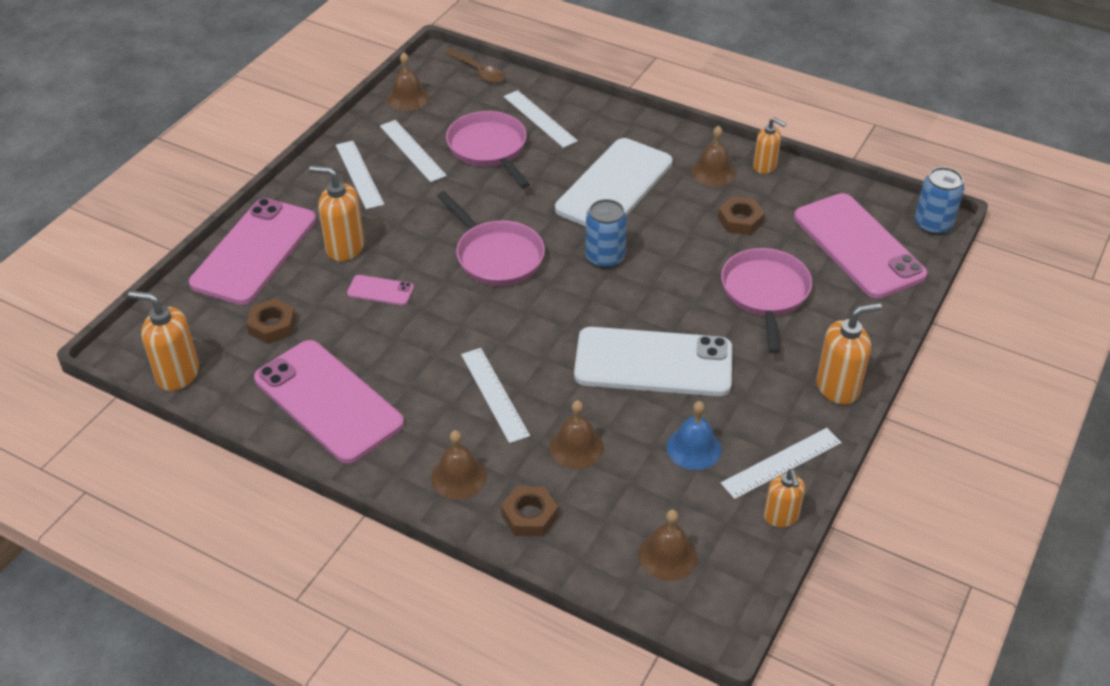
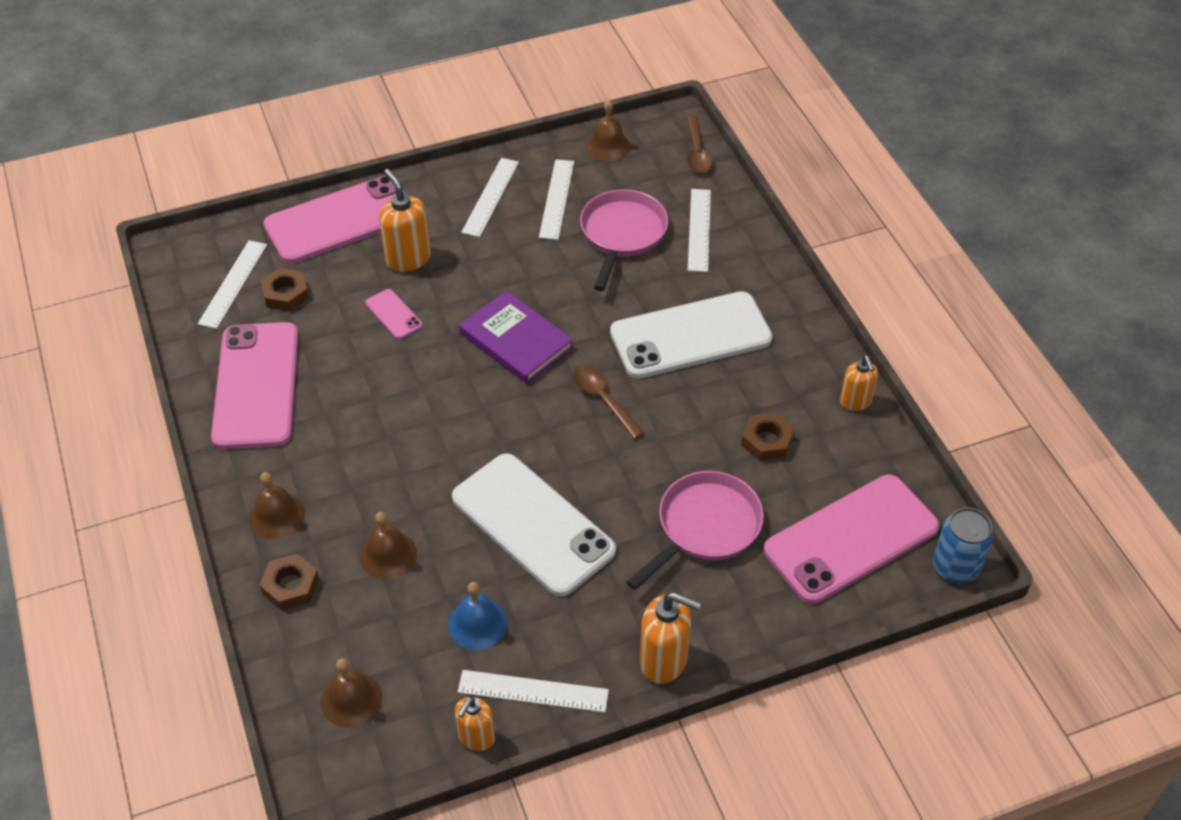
camera: 40 degrees right, 5 degrees up
orange soap dispenser [128,291,199,391] -> none
pink pan [437,191,545,286] -> purple book [459,291,573,384]
white ruler [461,348,530,443] -> white ruler moved to [198,240,267,329]
blue can [585,199,627,268] -> brown spoon [574,366,644,439]
brown bell [691,125,736,187] -> none
pink phone [794,193,927,299] -> pink phone turned 45 degrees clockwise [764,475,940,604]

